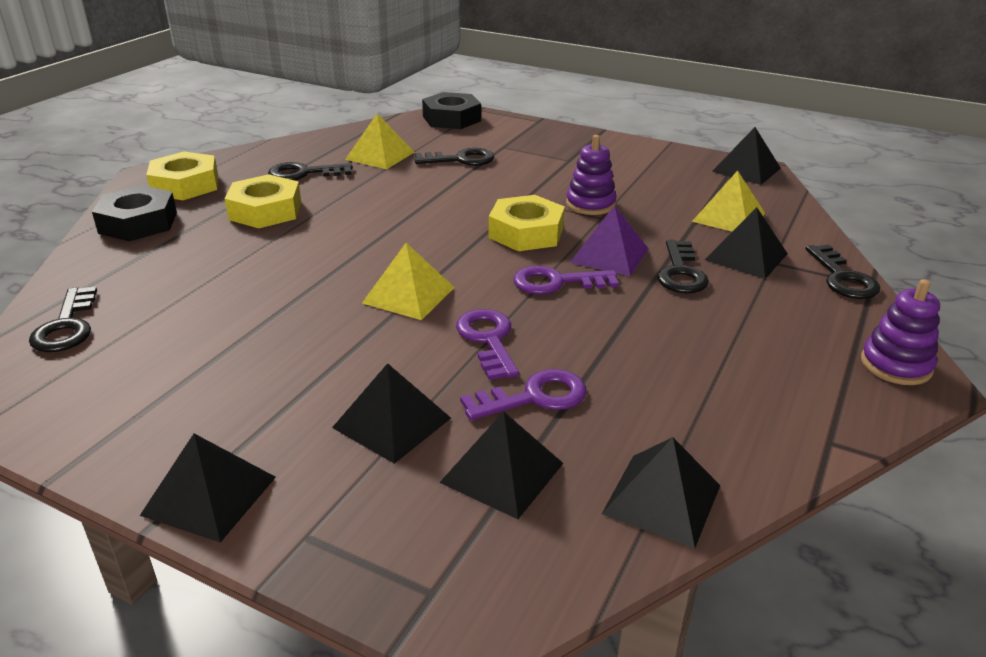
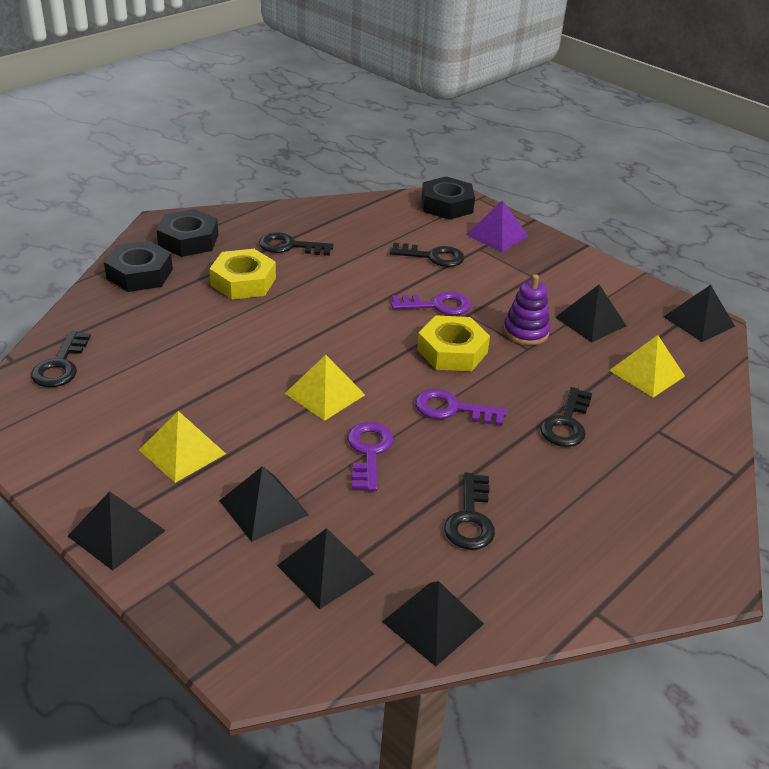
camera: 15 degrees right, 5 degrees up
yellow nut [146,152,218,200] -> black nut [157,209,218,257]
yellow pyramid [345,114,415,169] -> yellow pyramid moved to [139,411,226,483]
purple key [460,369,586,420] -> purple key moved to [392,292,471,315]
purple pyramid [570,205,648,276] -> purple pyramid moved to [466,200,528,252]
black pyramid [705,207,788,279] -> black pyramid moved to [555,285,626,342]
black key [806,245,880,299] -> black key moved to [444,472,495,550]
purple stacking toy [861,279,940,385] -> none

